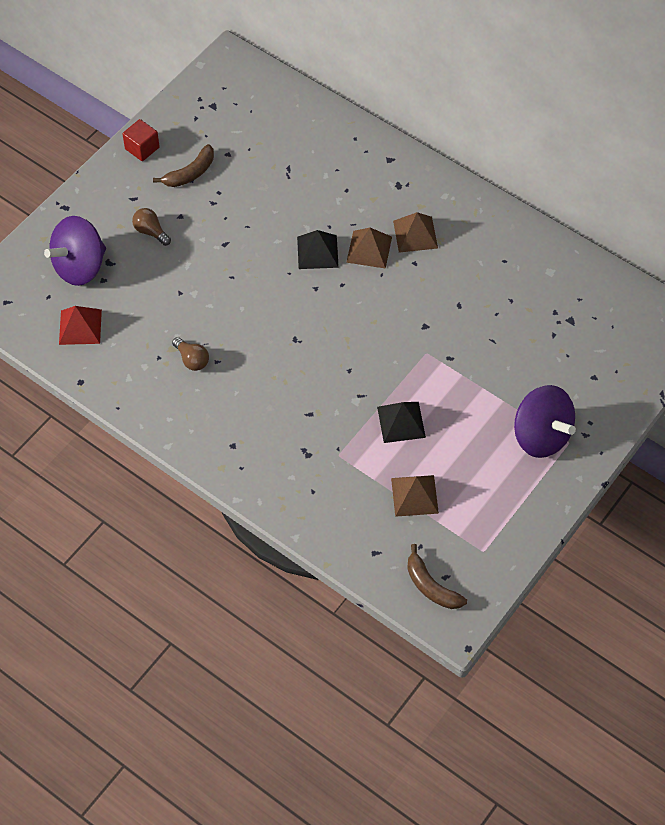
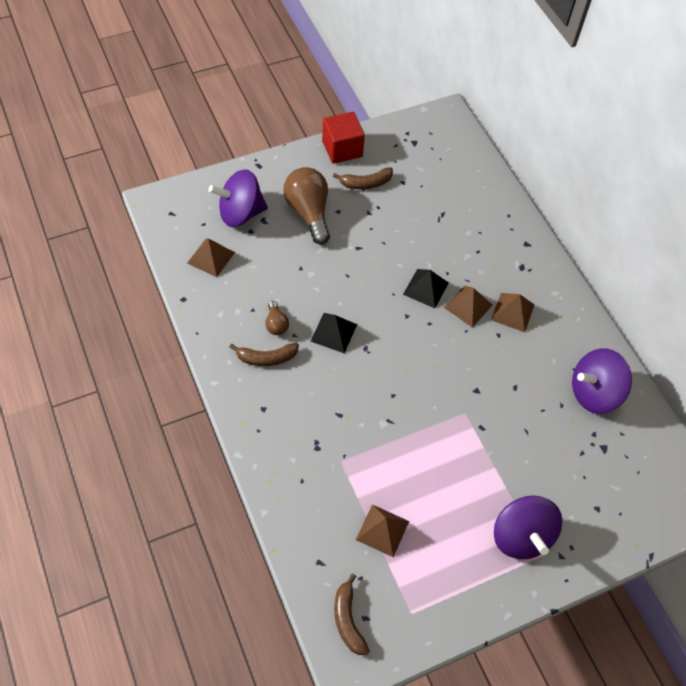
camera: 25 degrees right, 0 degrees up
red pyramid [59,306,102,345] -> brown pyramid [187,238,235,277]
red cube [123,119,160,161] -> red cube [322,112,365,164], size x1.55
brown light bulb [132,208,171,246] -> brown light bulb [284,167,330,245], size x2.03
black pyramid [377,402,426,443] -> black pyramid moved to [311,313,357,354]
none -> brown banana [229,343,299,366]
none -> purple spinning top [572,348,632,414]

